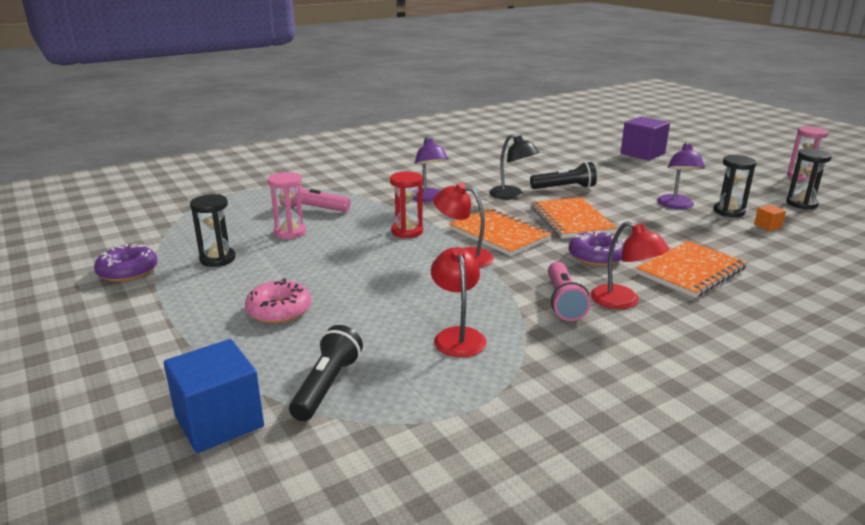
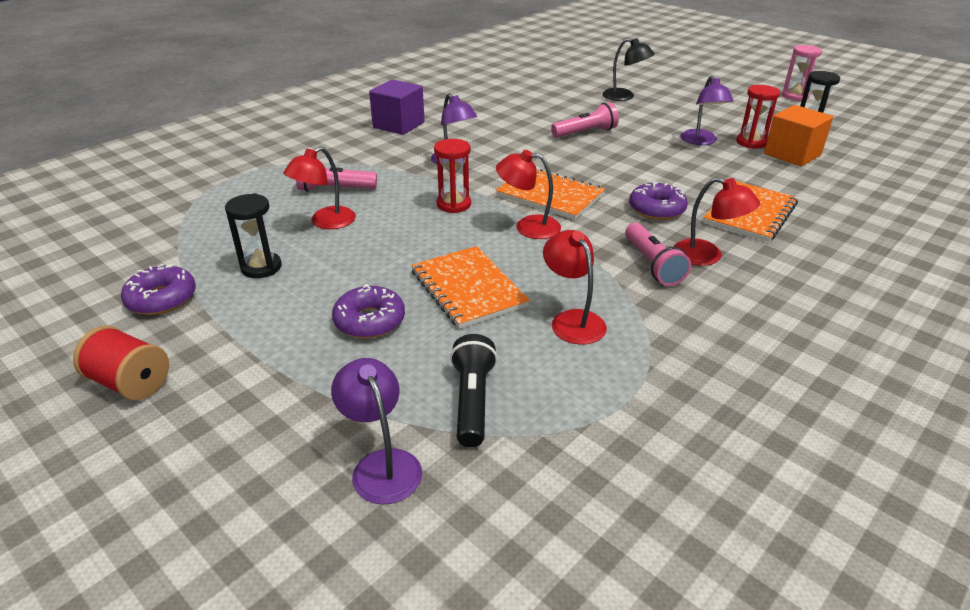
camera: 15 degrees left, 10 degrees up
blue cube [164,339,264,453] -> purple lamp [331,358,422,504]
pink donut [245,278,311,324] -> purple donut [332,284,405,339]
pink hourglass [268,172,306,239] -> red lamp [283,147,356,229]
black lamp [489,135,540,200] -> black lamp moved to [602,38,655,101]
black flashlight [530,162,597,189] -> pink flashlight [551,102,619,138]
orange notebook [531,197,617,238] -> orange notebook moved to [411,246,530,329]
purple cube [621,116,670,161] -> purple cube moved to [369,79,425,135]
black hourglass [713,155,756,217] -> red hourglass [736,85,780,149]
orange cube [754,205,786,231] -> orange cube [764,105,833,167], size x2.27
none -> red spool [73,326,169,401]

